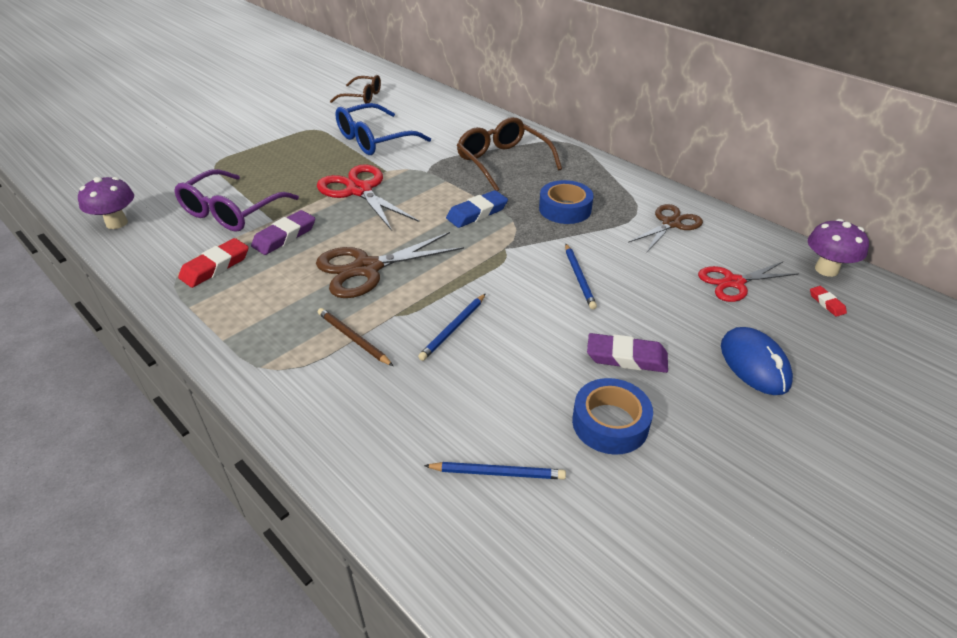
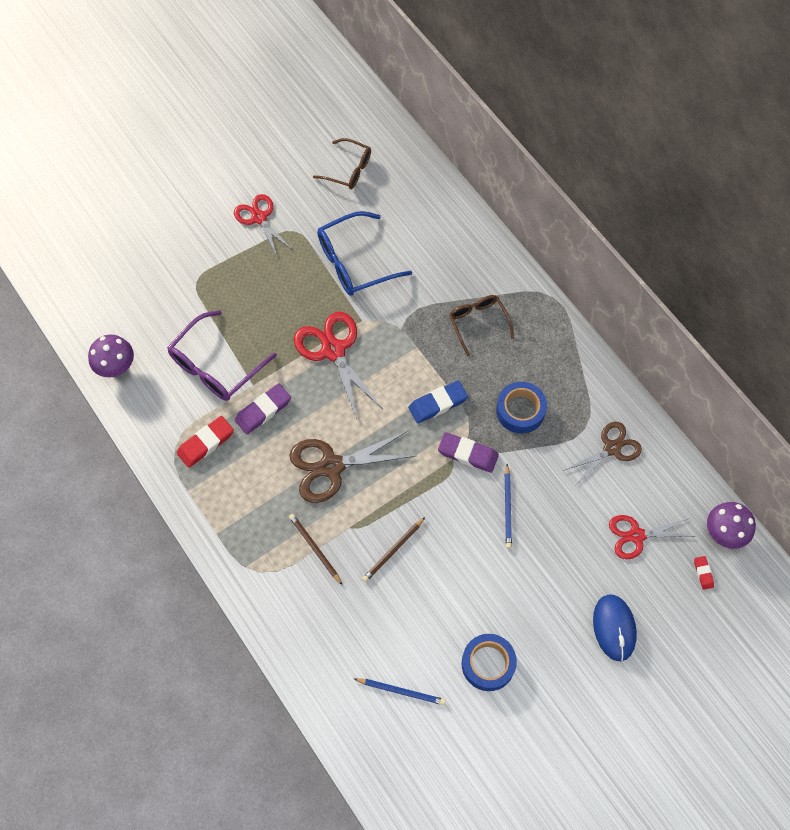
camera: 10 degrees right, 25 degrees up
blue pencil [418,294,486,361] -> brown pencil [362,517,425,582]
brown glasses [457,117,562,191] -> brown glasses [449,295,514,356], size x0.65
purple eraser [587,333,668,373] -> purple eraser moved to [438,432,499,473]
none -> red scissors [234,194,293,256]

